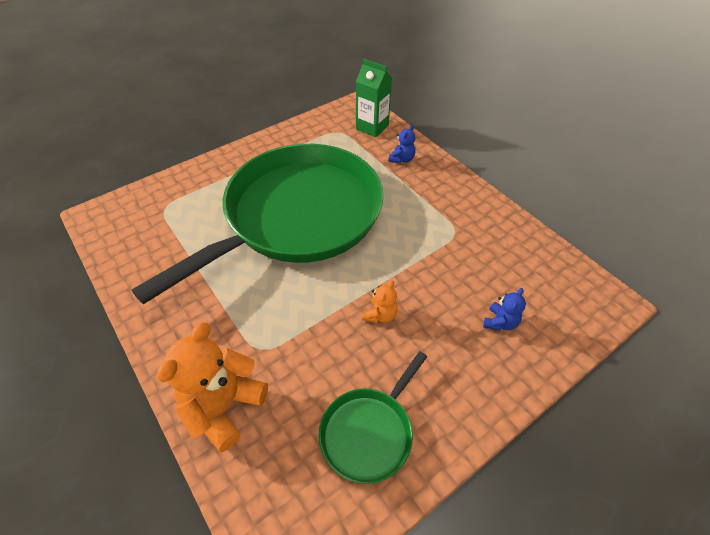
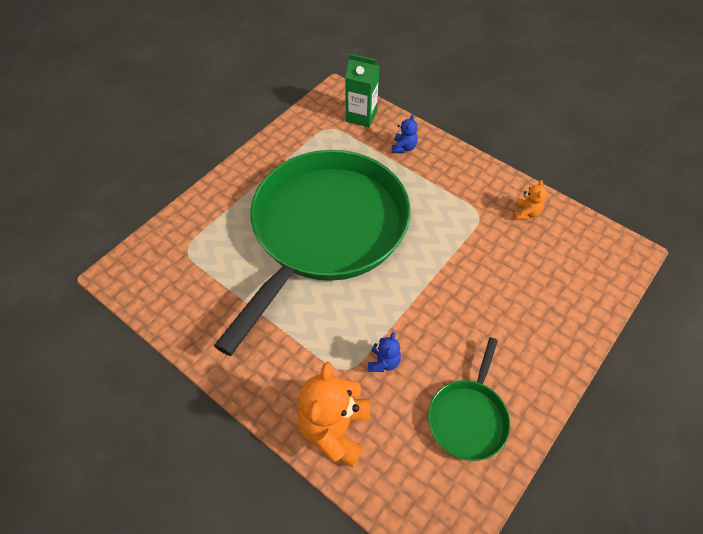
camera: 15 degrees left, 5 degrees up
orange teddy bear [362,280,398,324] -> orange teddy bear moved to [513,180,547,220]
blue teddy bear [483,288,526,331] -> blue teddy bear moved to [368,332,401,372]

